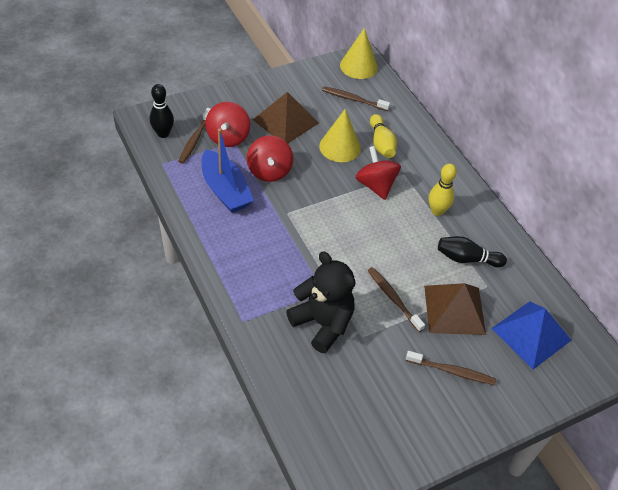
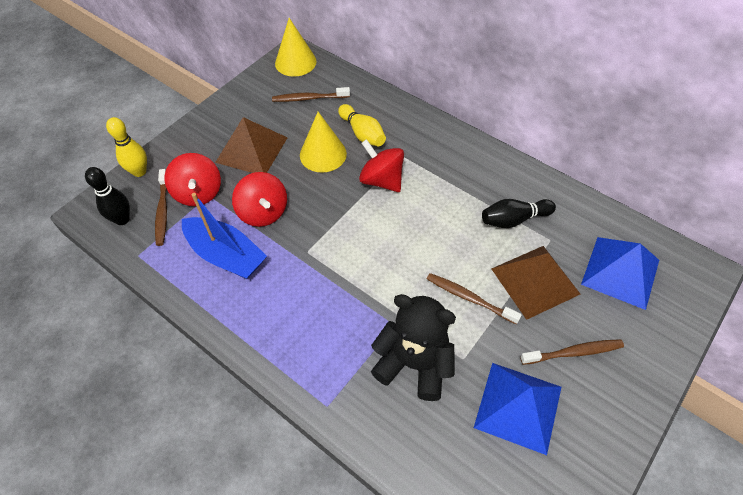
camera: 20 degrees left, 5 degrees up
yellow bowling pin [429,164,457,216] -> yellow bowling pin moved to [106,117,147,177]
none -> blue pyramid [474,363,561,455]

